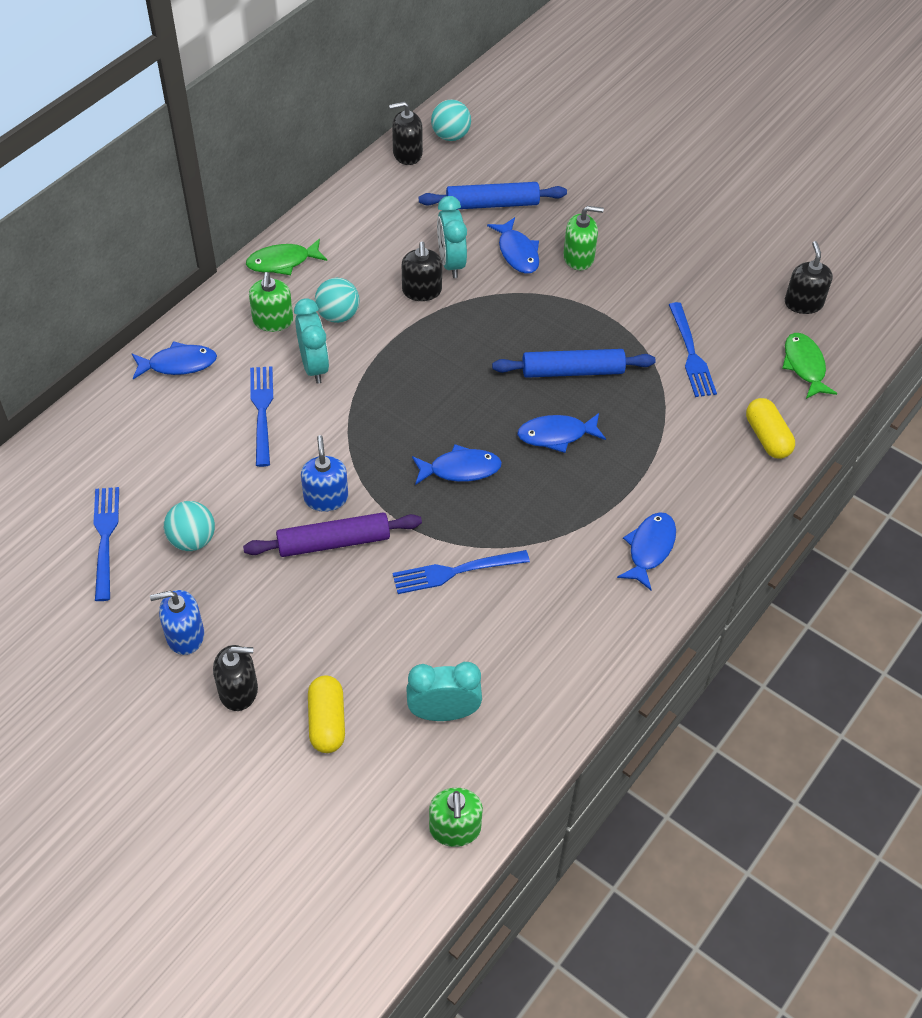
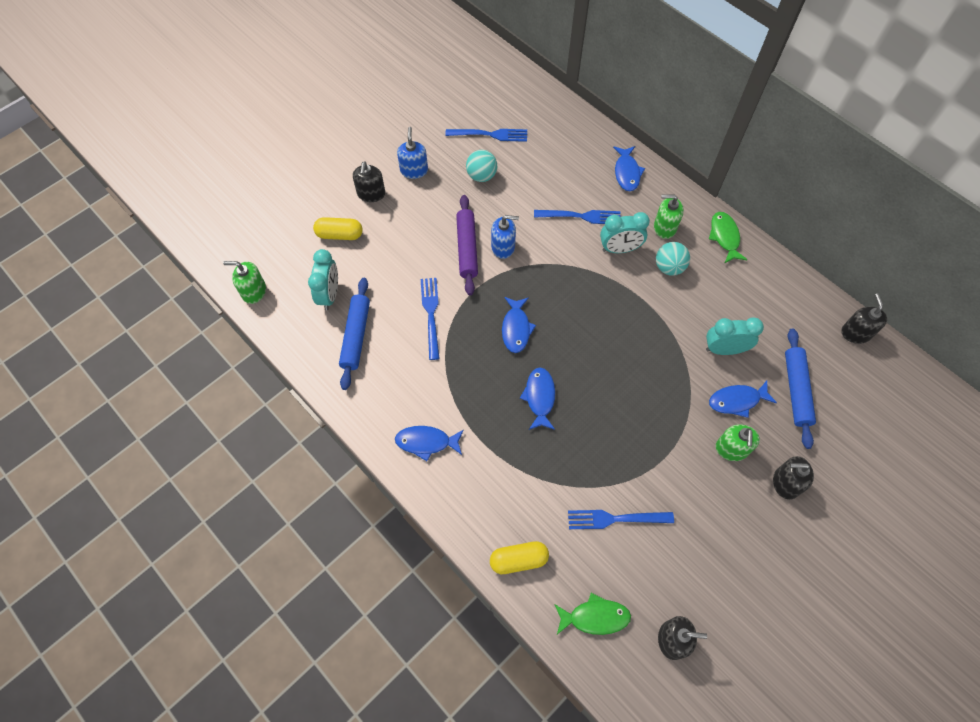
camera: 100 degrees right, 10 degrees up
black soap dispenser [402,242,442,301] -> black soap dispenser moved to [773,456,814,500]
turquoise ball [431,100,471,141] -> none
blue rolling pin [492,349,656,378] -> blue rolling pin moved to [339,278,370,390]
blue fish [617,512,676,590] -> blue fish turned 150 degrees clockwise [395,426,464,461]

